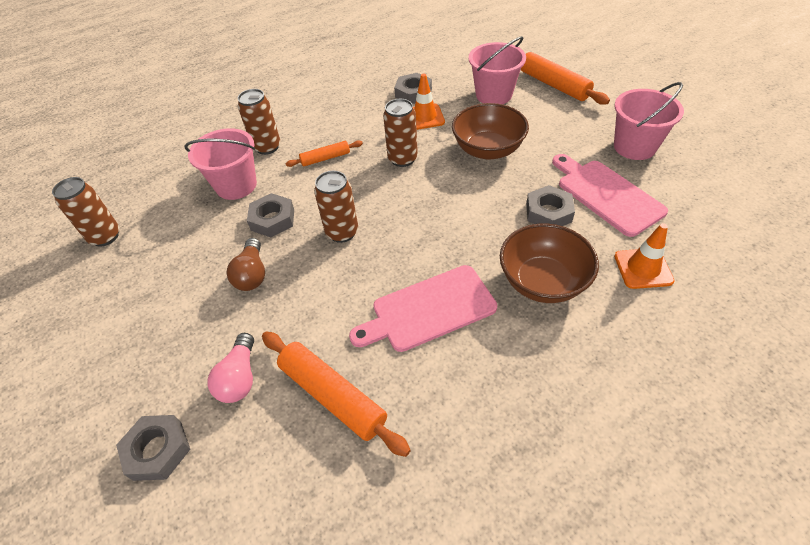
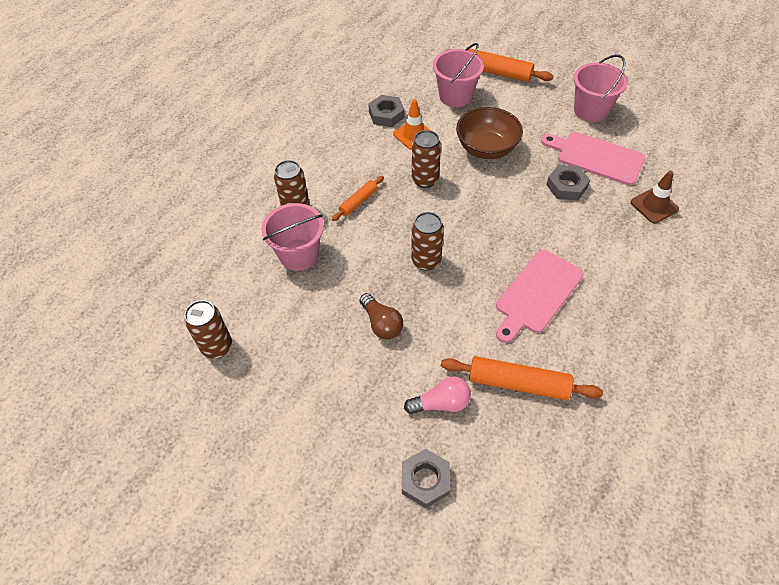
camera: 30 degrees left, 5 degrees up
pink light bulb [208,333,254,403] -> pink light bulb turned 75 degrees counterclockwise [404,376,471,414]
grey nut [247,193,294,237] -> none
brown bowl [500,223,599,303] -> none
orange traffic cone [614,223,674,289] -> brown traffic cone [631,171,679,224]

